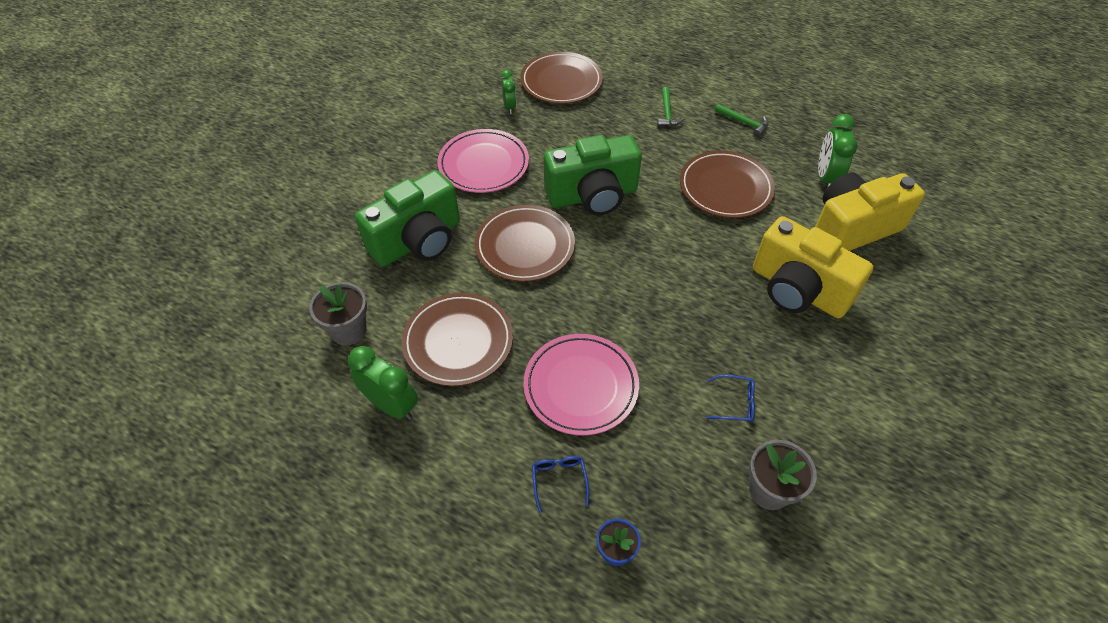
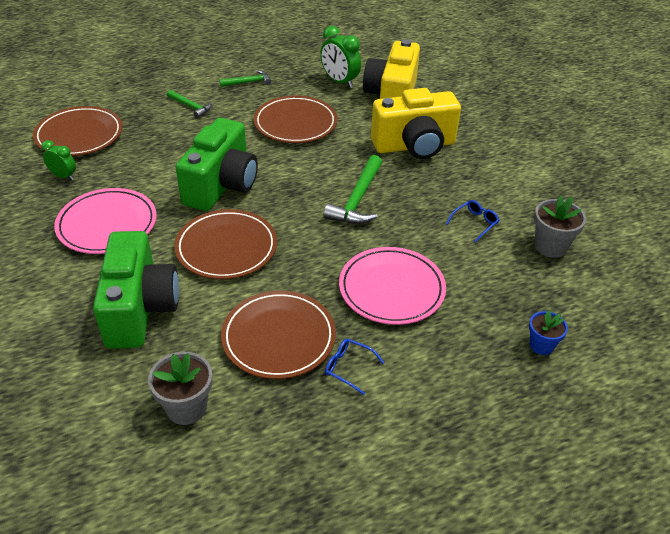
camera: 55 degrees left, 10 degrees down
green clock [348,346,418,420] -> none
blue glasses [532,456,589,513] -> blue glasses moved to [325,338,385,395]
none -> green hammer [324,155,382,224]

